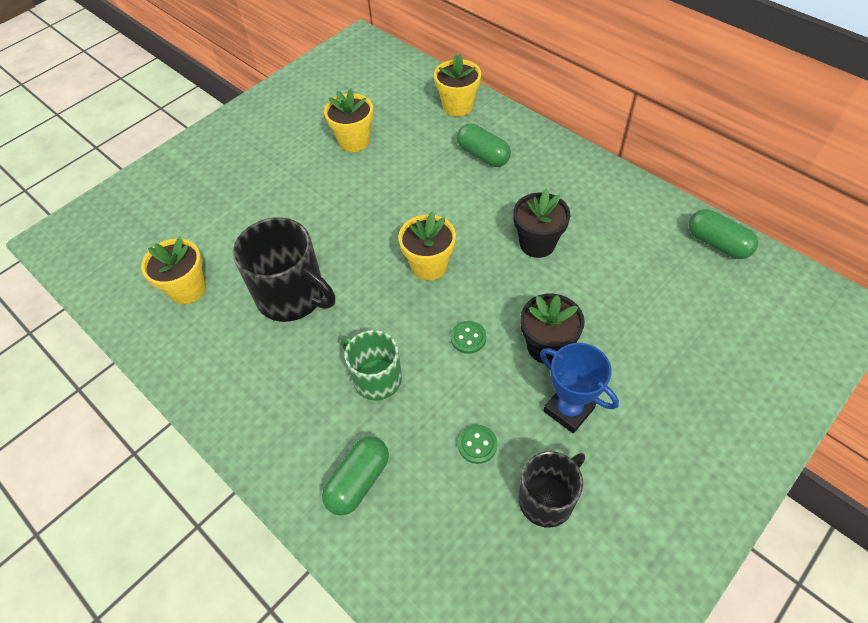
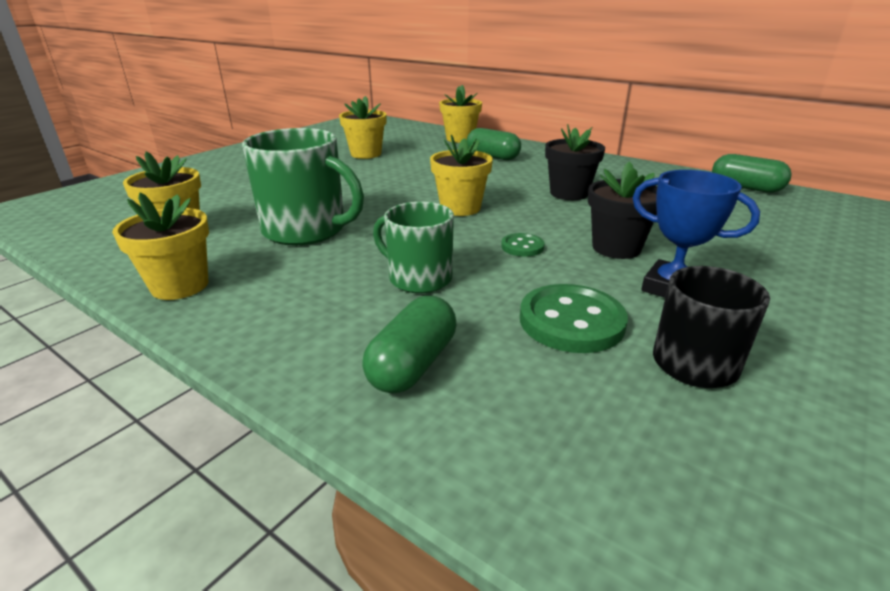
camera: 10 degrees left, 25 degrees down
black mug [233,217,335,322] -> green mug [242,128,364,245]
green button [458,425,497,464] -> green button [520,284,628,353], size x1.90
none -> yellow flower pot [112,193,209,300]

